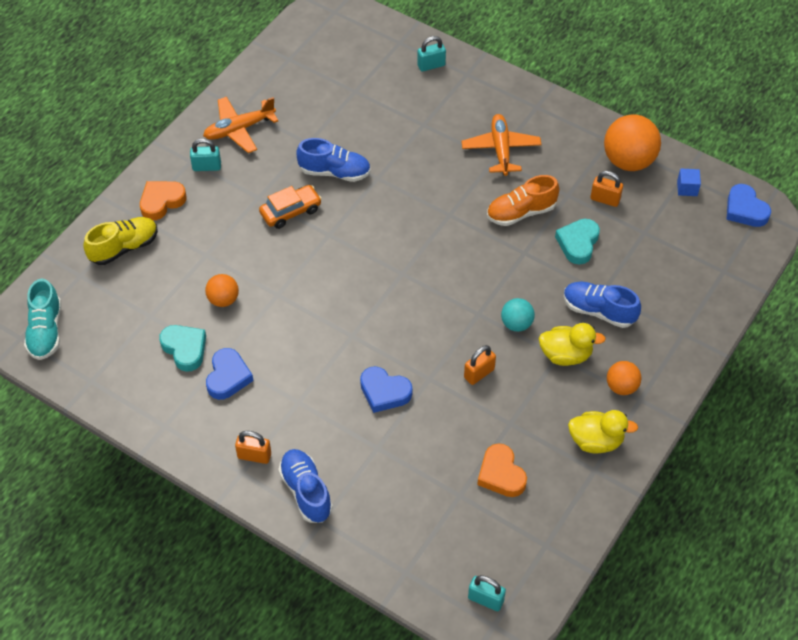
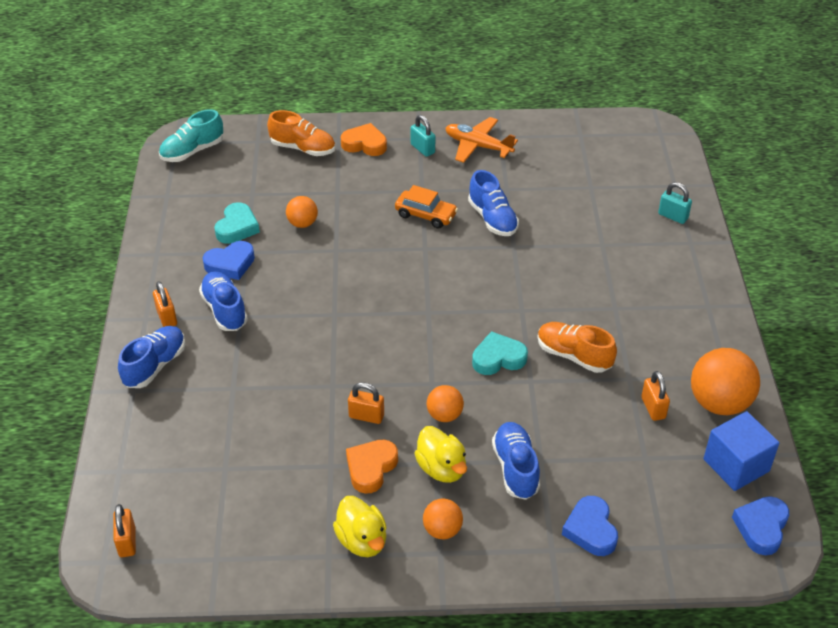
camera: 55 degrees right, 10 degrees down
yellow shoe [83,217,158,265] -> orange shoe [267,110,335,156]
blue heart [360,366,412,413] -> blue heart moved to [562,496,618,556]
orange plane [461,114,541,176] -> none
turquoise padlock [468,575,506,611] -> orange padlock [113,504,136,557]
orange heart [477,443,527,497] -> orange heart moved to [346,440,398,493]
turquoise ball [501,298,535,332] -> orange ball [427,385,464,422]
turquoise heart [555,219,600,265] -> turquoise heart moved to [472,331,528,375]
blue cube [677,169,701,196] -> blue cube [703,411,779,491], size x1.98
none -> blue shoe [199,271,248,331]

